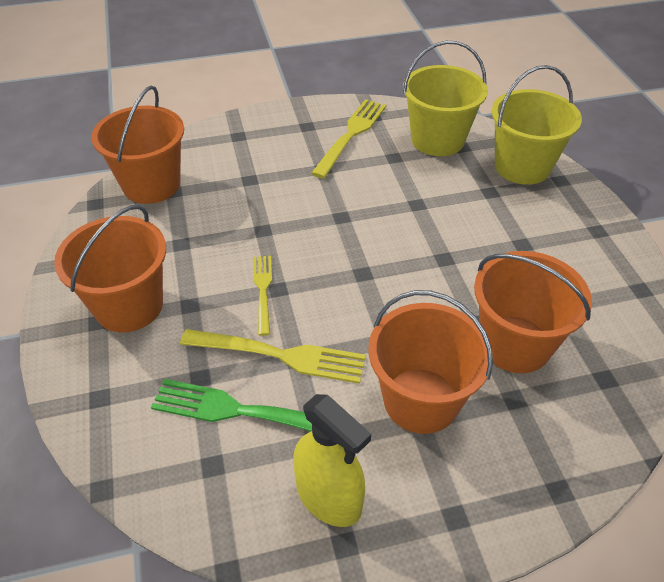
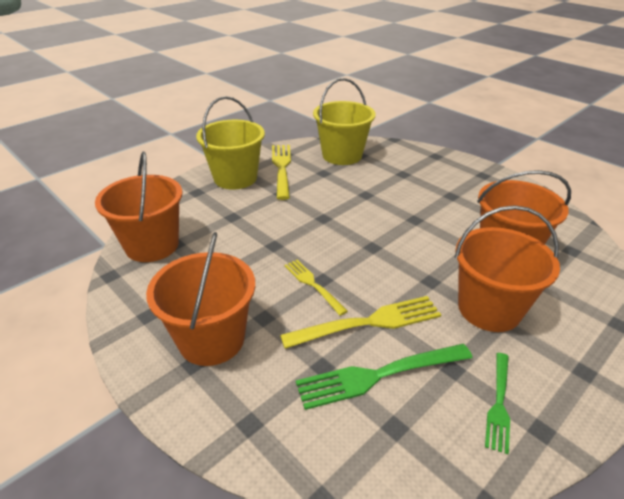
camera: 30 degrees left, 10 degrees down
yellow spray bottle [293,394,371,527] -> green fork [485,353,510,454]
yellow bucket [492,65,582,185] -> yellow bucket moved to [196,96,265,190]

